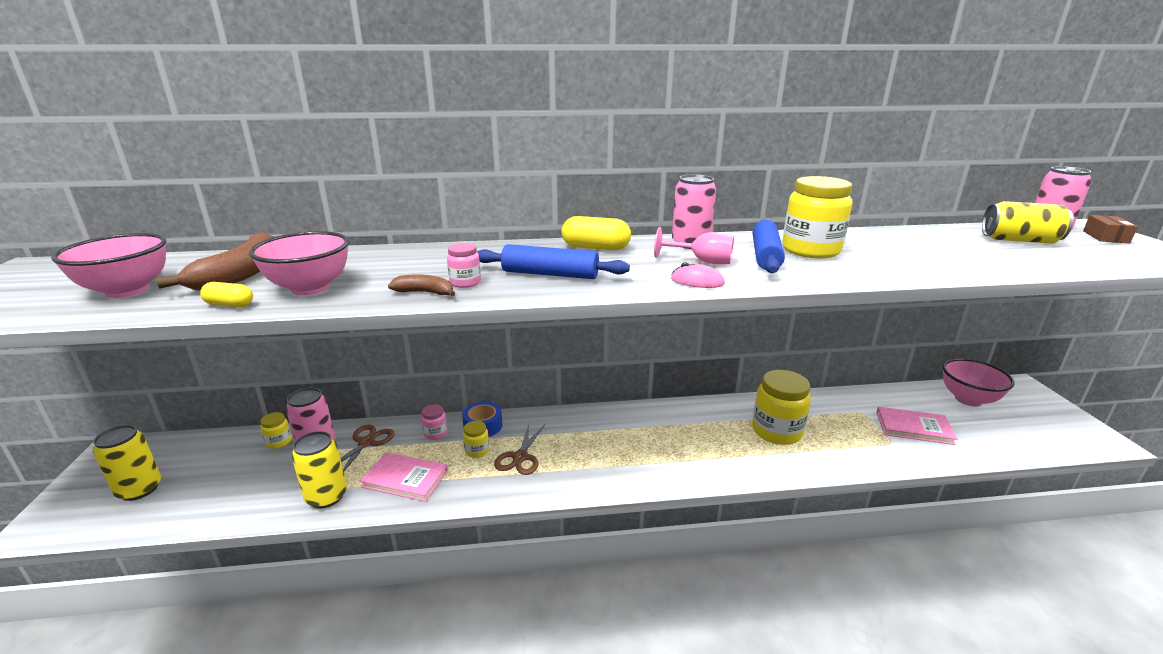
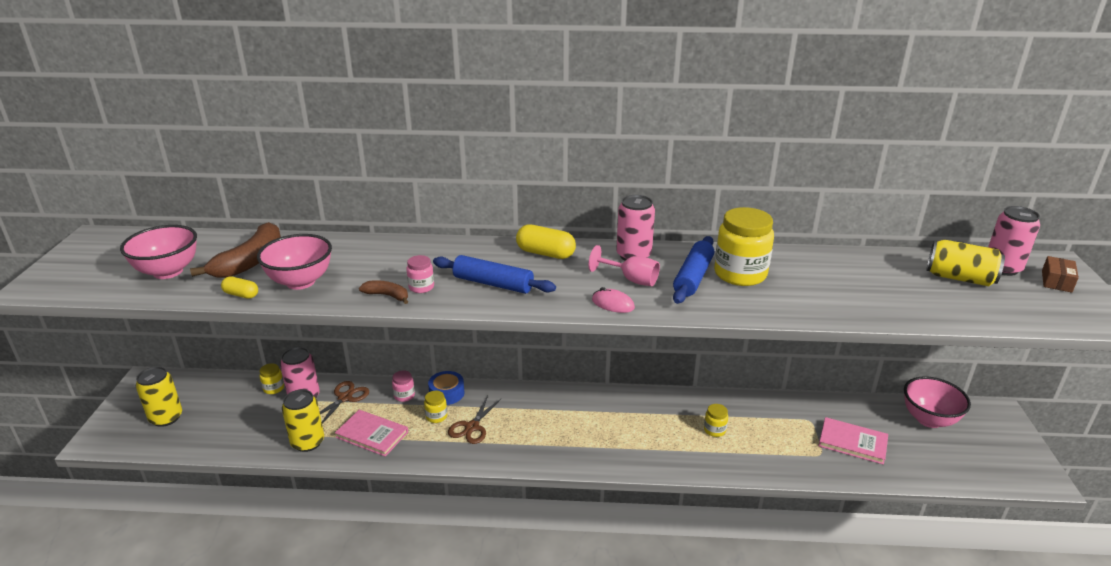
camera: 10 degrees right, 5 degrees up
yellow jar [752,370,811,445] -> yellow jar [704,404,728,437], size x0.47

